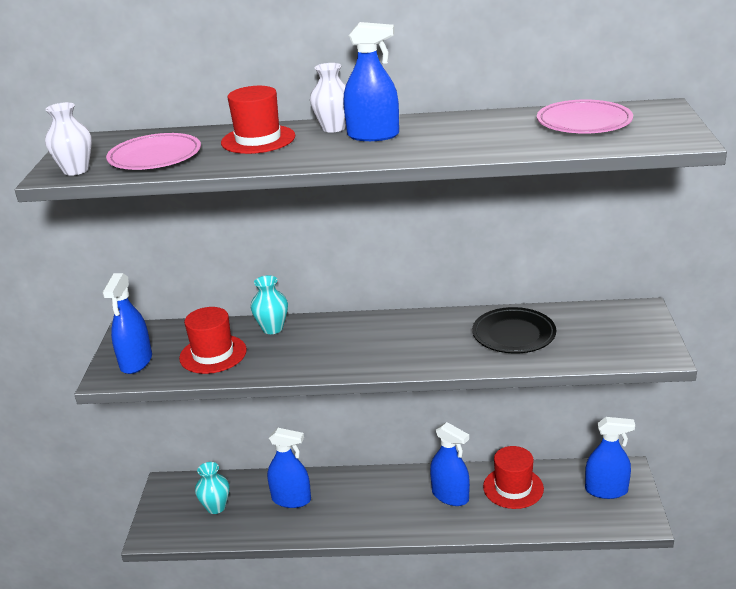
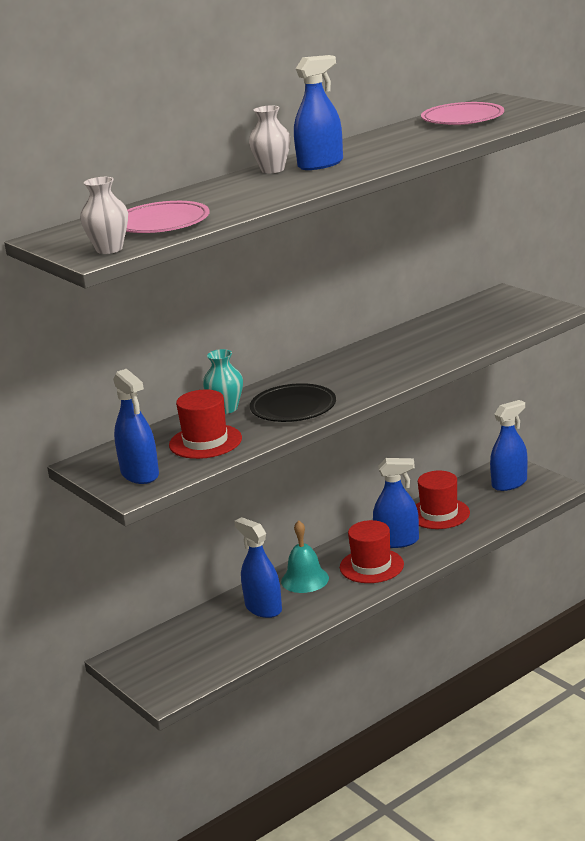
camera: 40 degrees left, 5 degrees down
turquoise vase [195,462,230,514] -> none
red hat [221,86,295,154] -> red hat moved to [340,520,404,583]
blue spray bottle [267,428,311,508] -> blue spray bottle turned 105 degrees counterclockwise [234,517,282,618]
black plate [472,307,556,354] -> black plate moved to [250,383,336,422]
none -> turquoise bell [281,520,329,593]

